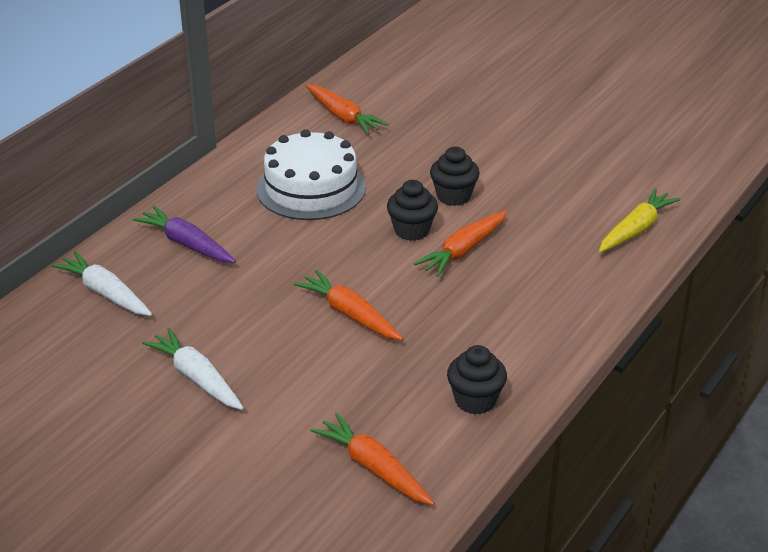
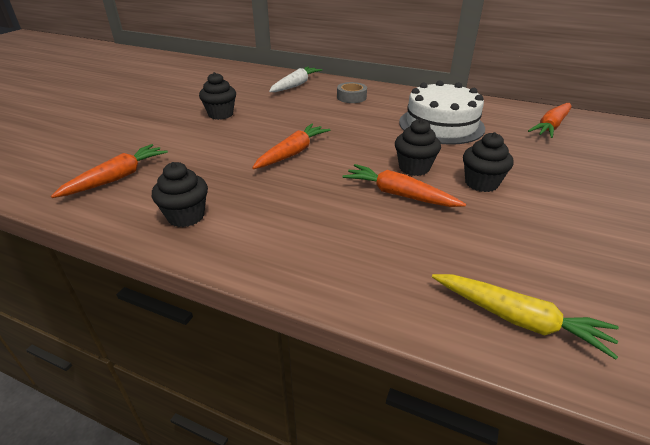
camera: 80 degrees right, 0 degrees up
purple carrot [133,206,236,263] -> grey tape [337,82,367,103]
white carrot [142,328,244,410] -> black cupcake [199,72,236,120]

